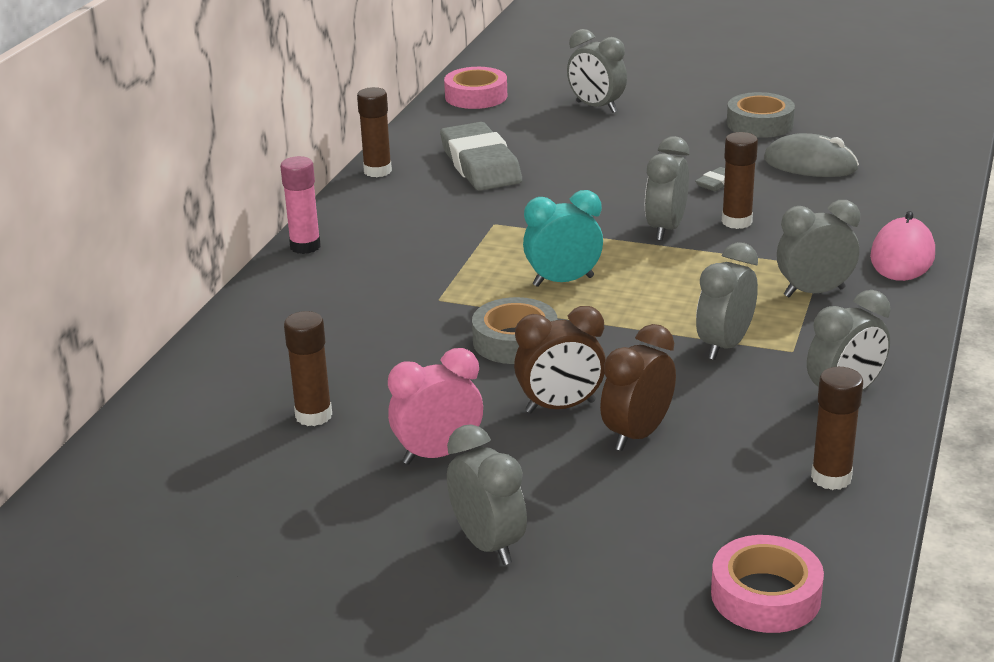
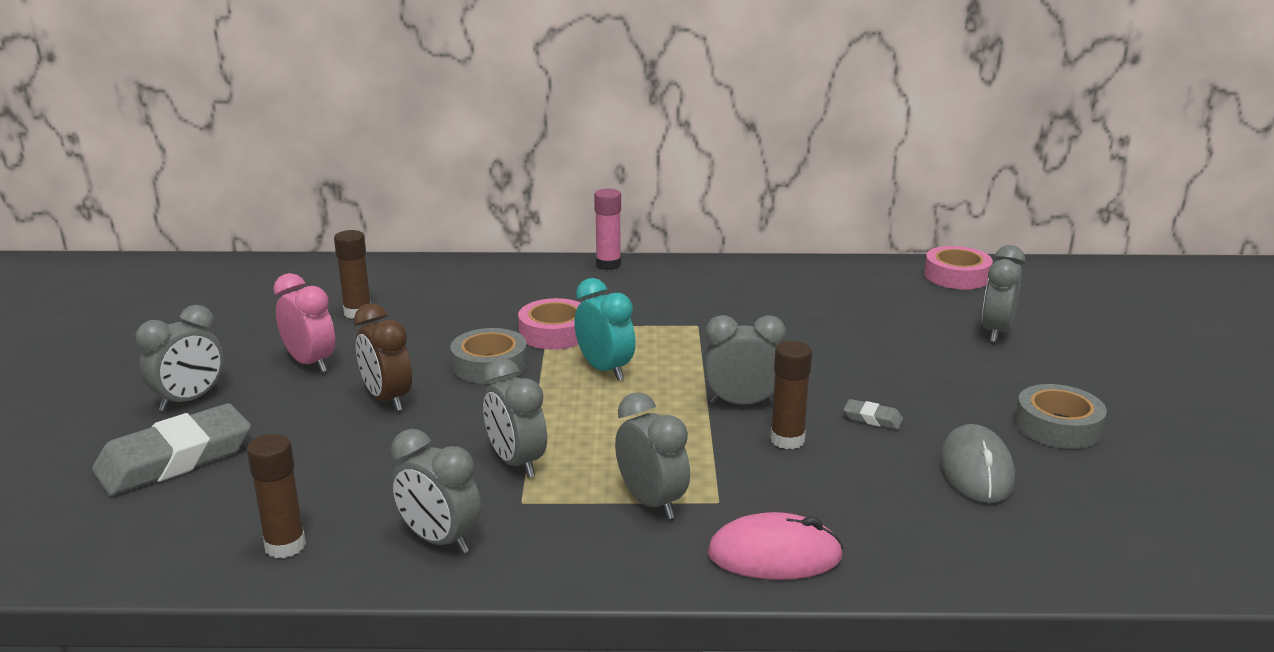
camera: 70 degrees right, 5 degrees down
brown glue stick [357,87,392,177] -> none
grey eraser [440,122,522,191] -> grey eraser moved to [92,403,251,496]
brown clock [600,324,676,451] -> none
grey clock [696,242,758,360] -> grey clock turned 135 degrees counterclockwise [483,358,547,478]
pink tape [711,535,824,633] -> pink tape moved to [518,298,581,350]

